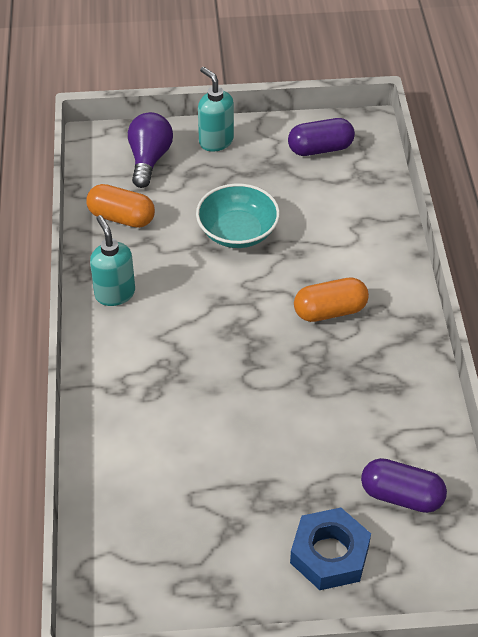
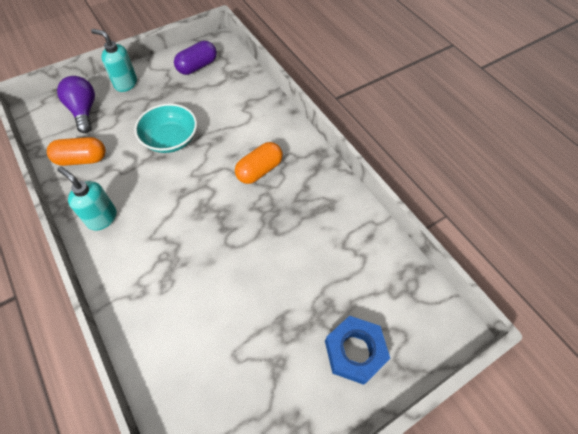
camera: 30 degrees left, 10 degrees up
purple capsule [361,458,447,513] -> none

